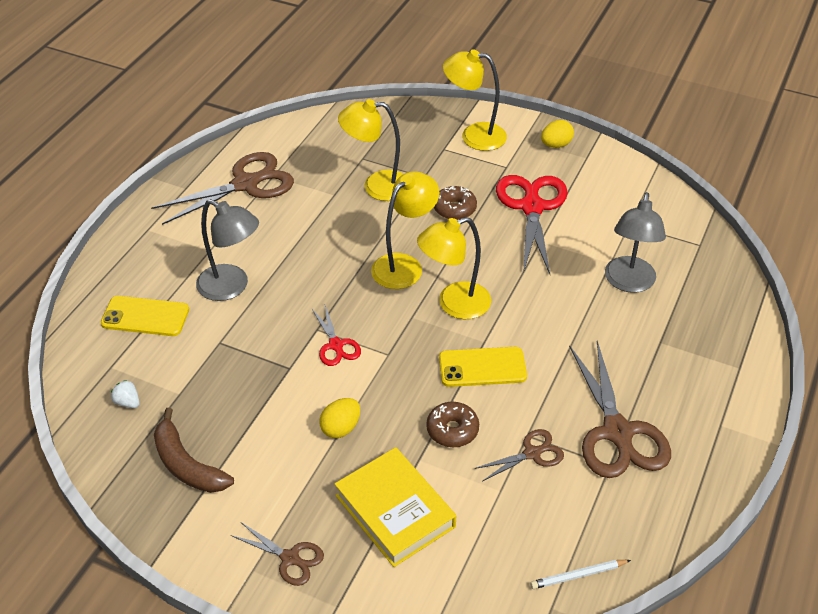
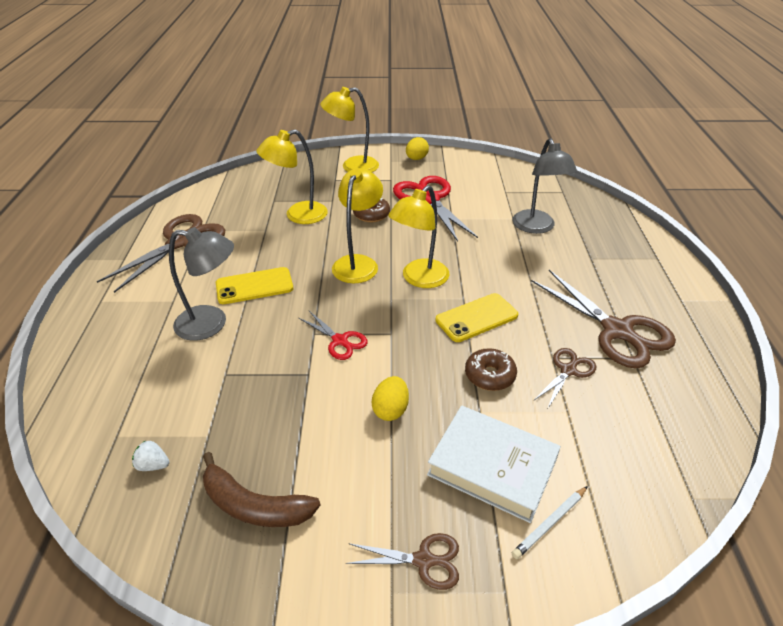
camera: 25 degrees left, 5 degrees down
yellow phone [101,296,189,336] -> yellow phone moved to [216,267,293,304]
yellow book [335,447,456,567] -> white book [427,405,561,523]
white pencil [530,560,631,589] -> white pencil moved to [512,486,588,559]

